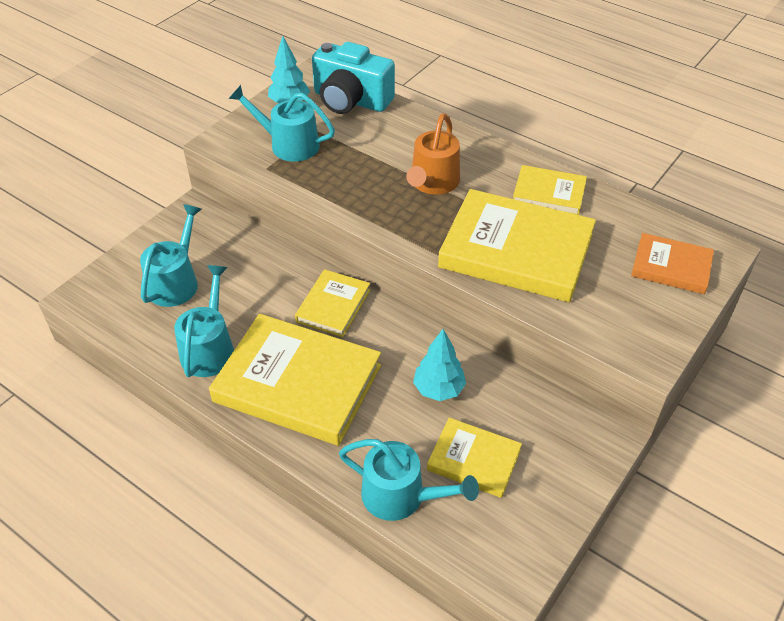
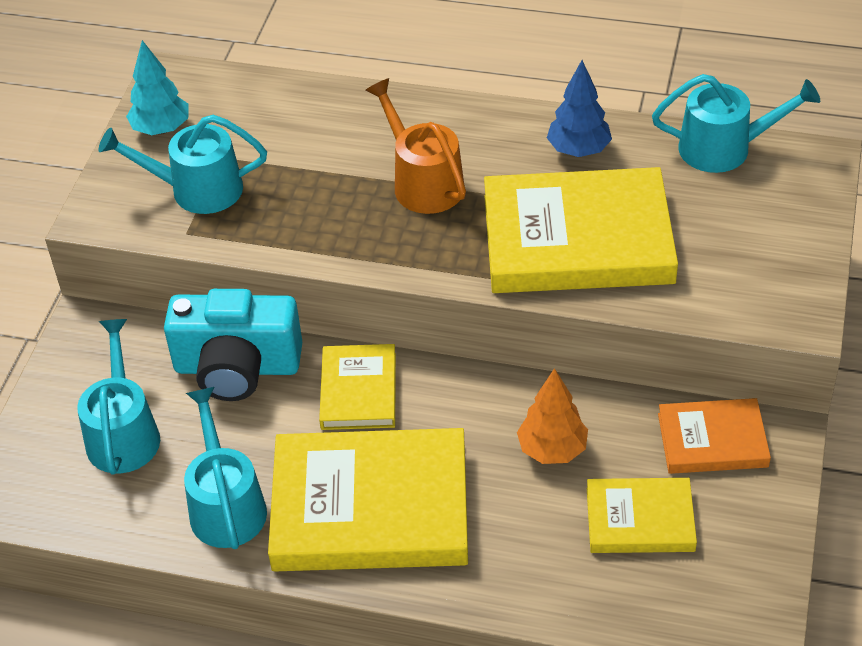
camera: 20 degrees left, 0 degrees up
turquoise camera [312,42,395,114] -> turquoise camera moved to [164,289,302,401]
turquoise watering can [339,439,479,521] -> turquoise watering can moved to [652,74,820,173]
orange watering can [406,113,460,194] -> orange watering can turned 150 degrees clockwise [366,78,466,214]
turquoise tree [413,329,466,401] -> orange tree [517,368,588,464]
yellow book [513,165,587,215] -> blue tree [547,60,612,157]
orange book [631,233,714,294] -> orange book moved to [658,398,771,474]

